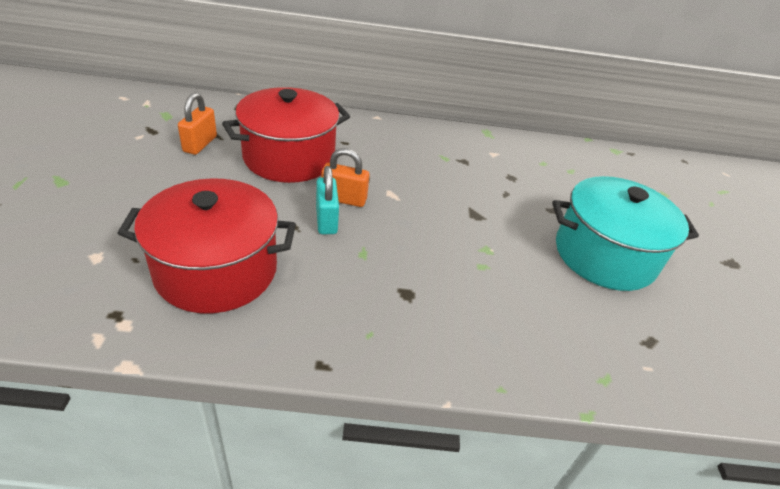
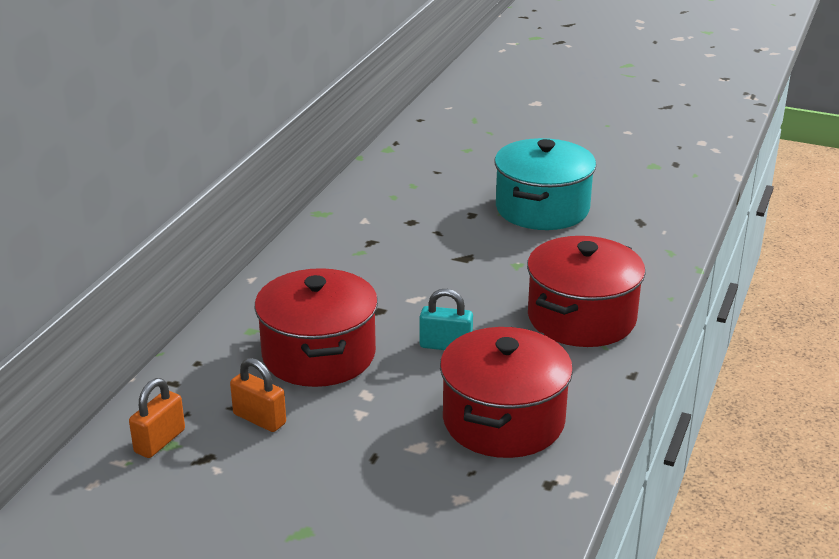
camera: 65 degrees left, 10 degrees down
orange padlock [321,148,369,207] -> orange padlock moved to [129,378,185,458]
none -> red pot [527,236,646,347]

